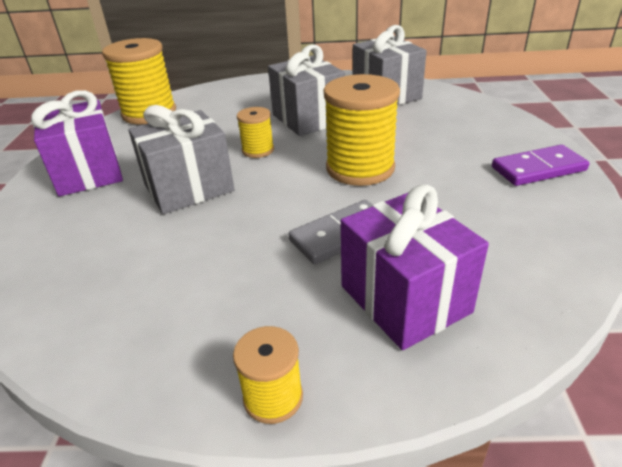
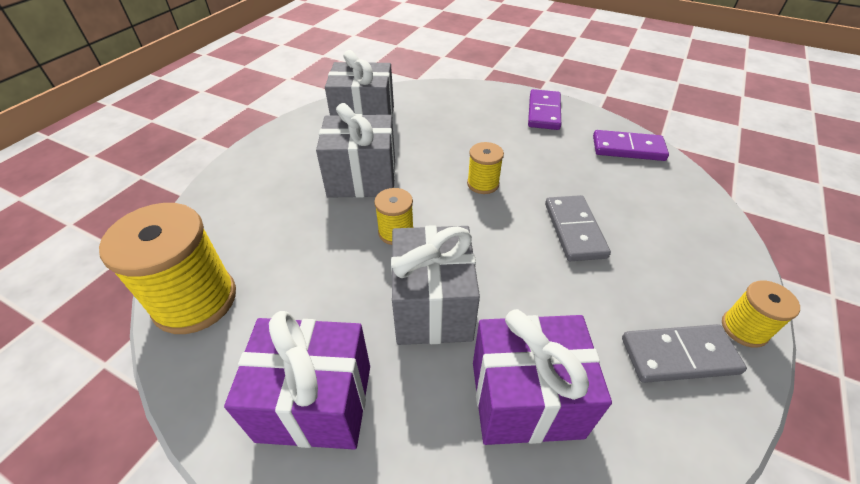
camera: 65 degrees left, 10 degrees up
yellow spool [324,74,400,186] -> yellow spool [467,142,504,194], size x0.51
purple gift [341,184,489,350] -> purple gift moved to [473,309,612,445]
none -> purple domino [593,130,669,161]
none -> grey domino [622,324,747,383]

